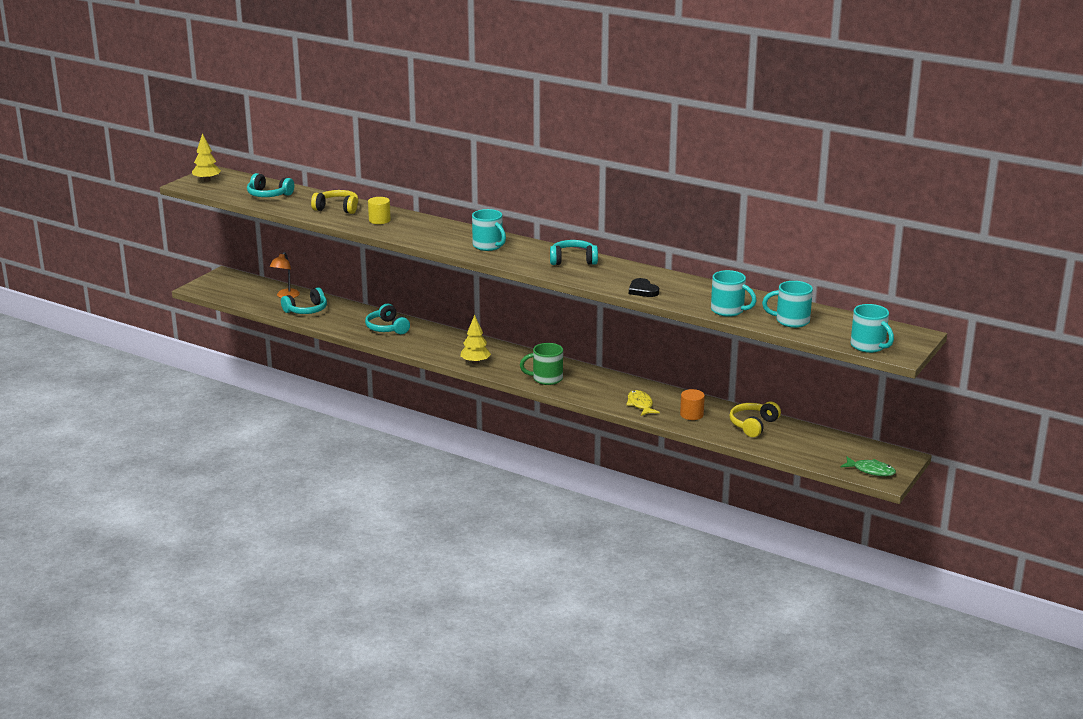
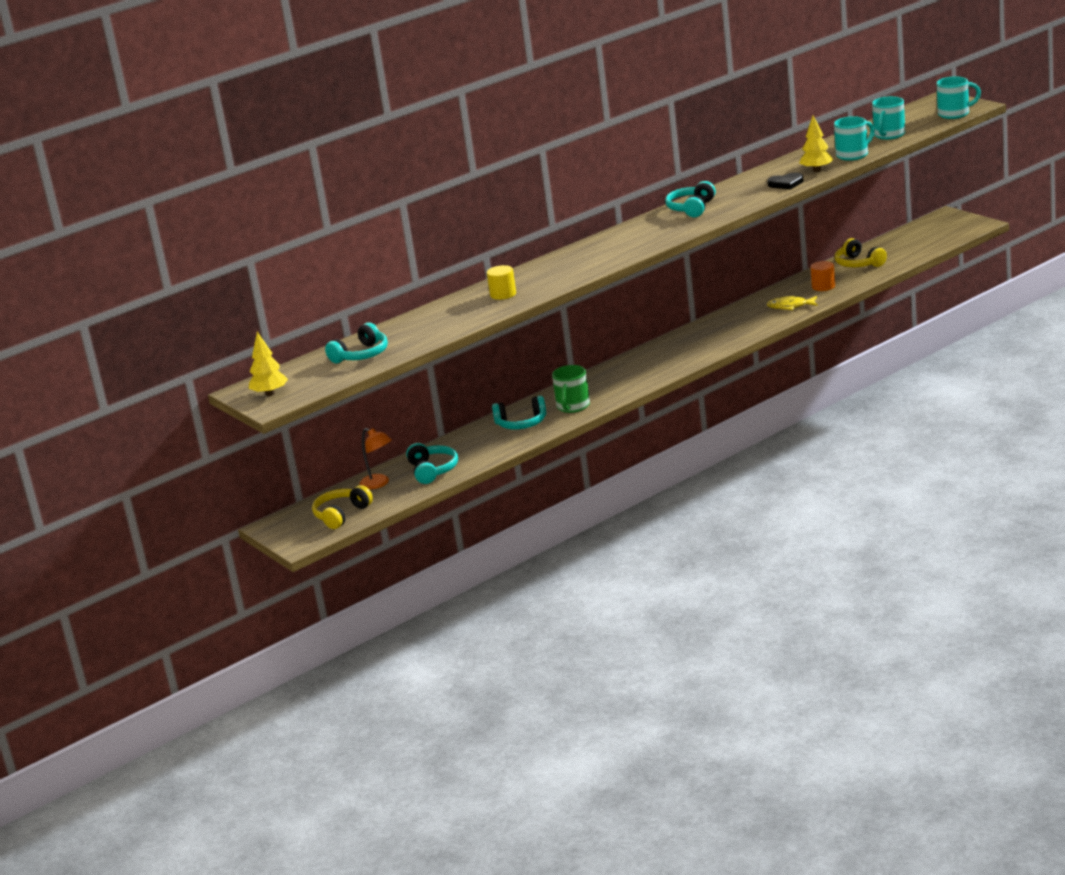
camera: 65 degrees left, 0 degrees up
yellow headphones [311,190,358,214] -> yellow headphones moved to [312,485,373,529]
yellow tree [460,315,491,364] -> yellow tree moved to [799,115,834,172]
turquoise mug [472,209,506,251] -> none
green mug [520,343,563,385] -> green mug moved to [552,365,590,413]
green fish [841,457,896,476] -> none

